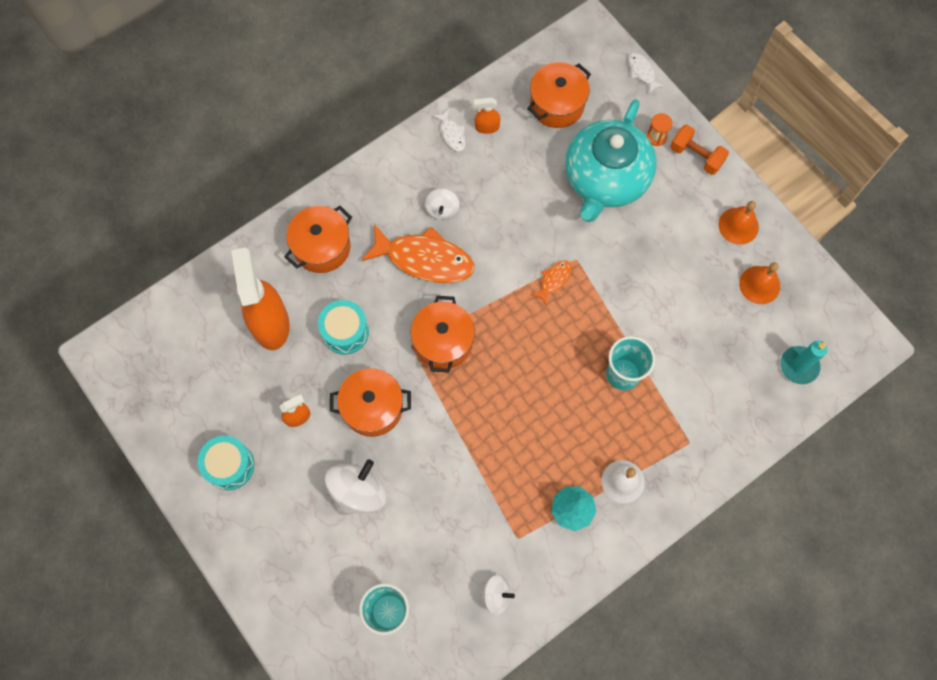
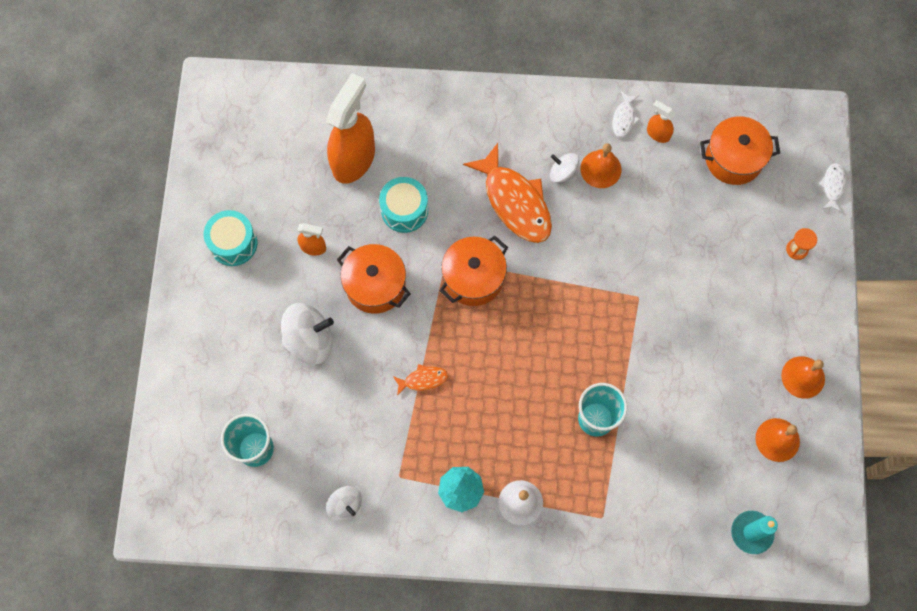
camera: 40 degrees right, 0 degrees up
orange pot [284,206,352,273] -> none
white spinning top [425,188,460,220] -> white spinning top turned 75 degrees clockwise [550,153,579,183]
orange fish [531,260,571,306] -> orange fish moved to [393,364,448,395]
turquoise teapot [565,99,656,222] -> none
orange dumbbell [670,125,729,175] -> none
none -> orange bell [580,143,622,188]

